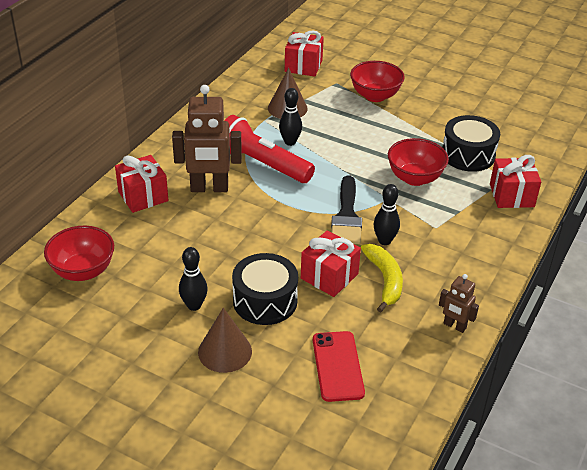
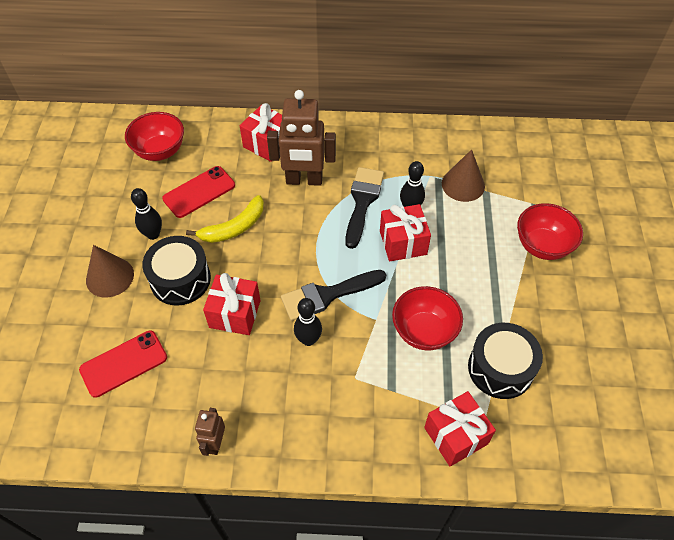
camera: 65 degrees right, 15 degrees up
brown robot [172,85,242,192] -> brown robot turned 60 degrees counterclockwise [267,90,336,186]
red flashlight [224,115,315,183] -> black brush [345,167,384,249]
red gift [285,30,324,77] -> red gift moved to [380,204,431,261]
yellow banana [361,244,403,313] -> yellow banana moved to [186,195,264,243]
none -> red phone [162,166,235,218]

